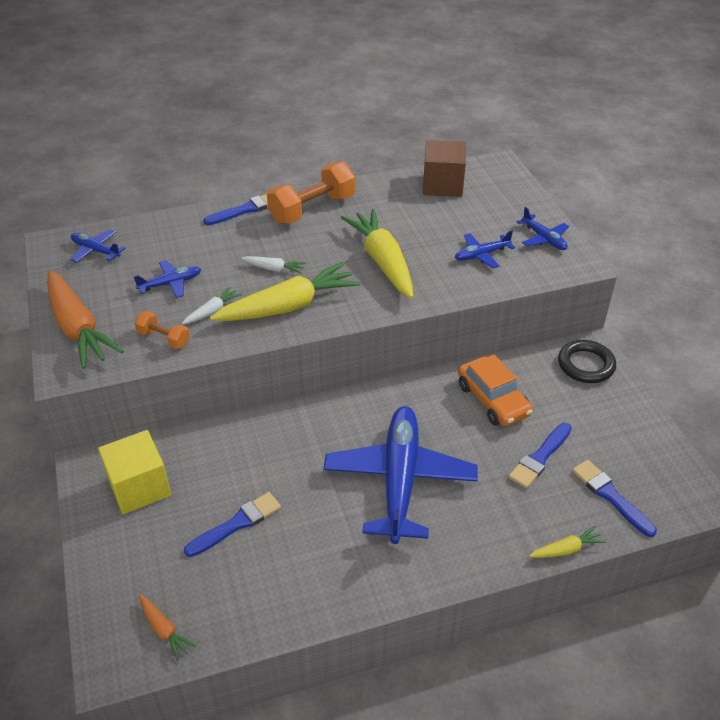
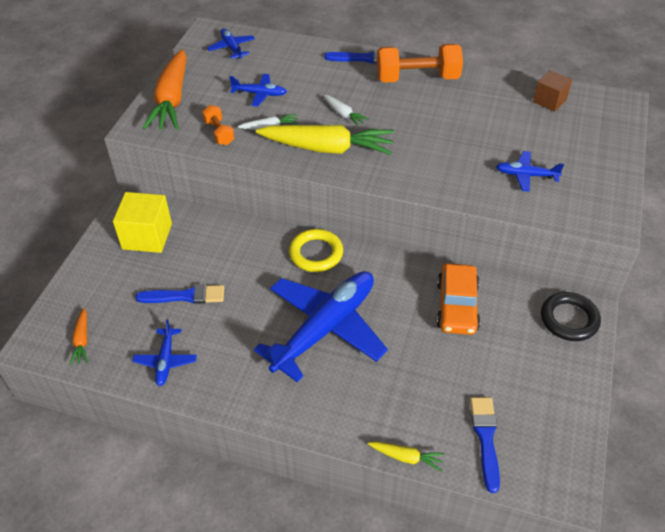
camera: 35 degrees right, 5 degrees up
yellow carrot [341,209,413,298] -> none
brown cube [423,140,466,197] -> brown cube [533,70,572,112], size x0.64
blue brush [509,423,572,488] -> none
blue plane [517,207,569,250] -> blue plane moved to [132,319,197,386]
none -> yellow ring [289,229,343,272]

